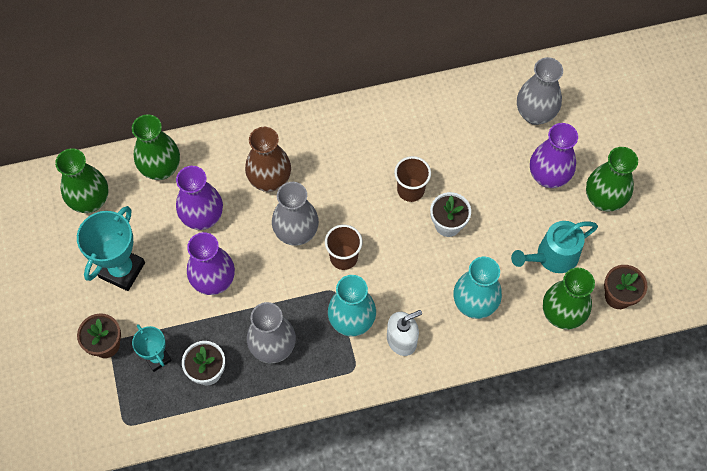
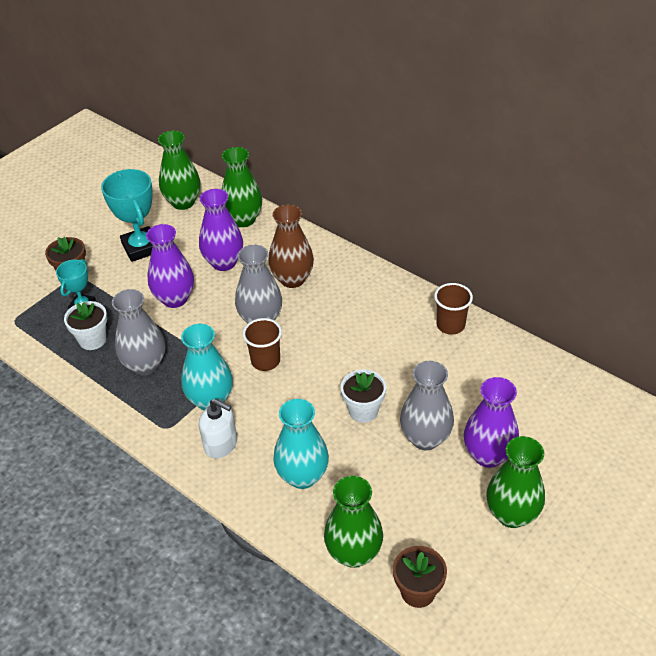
camera: 55 degrees right, 20 degrees down
turquoise trophy [77,206,145,291] -> turquoise trophy turned 75 degrees clockwise [101,169,153,262]
brown cup [394,156,431,202] -> brown cup moved to [434,283,473,335]
turquoise watering can [511,221,598,273] -> none
grey vase [517,57,563,125] -> grey vase moved to [400,361,454,450]

